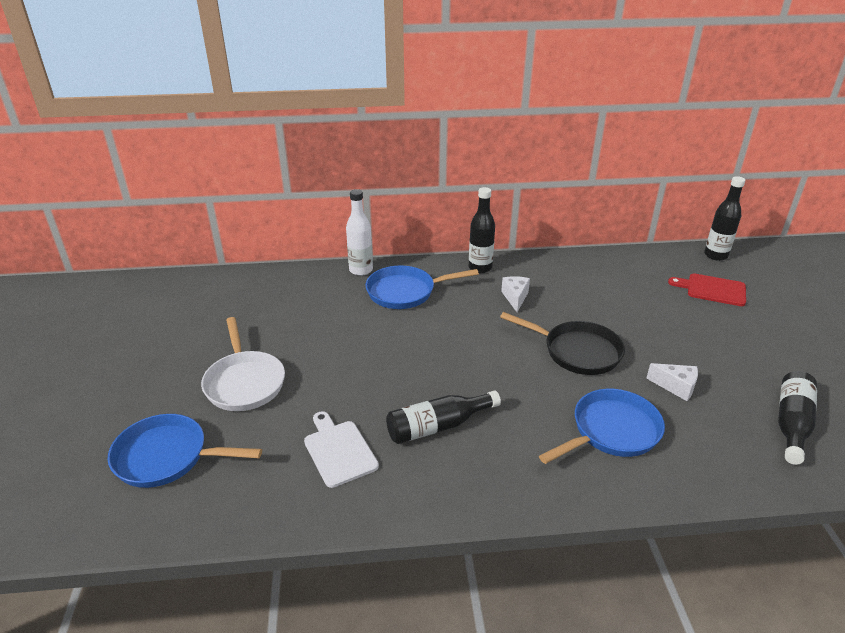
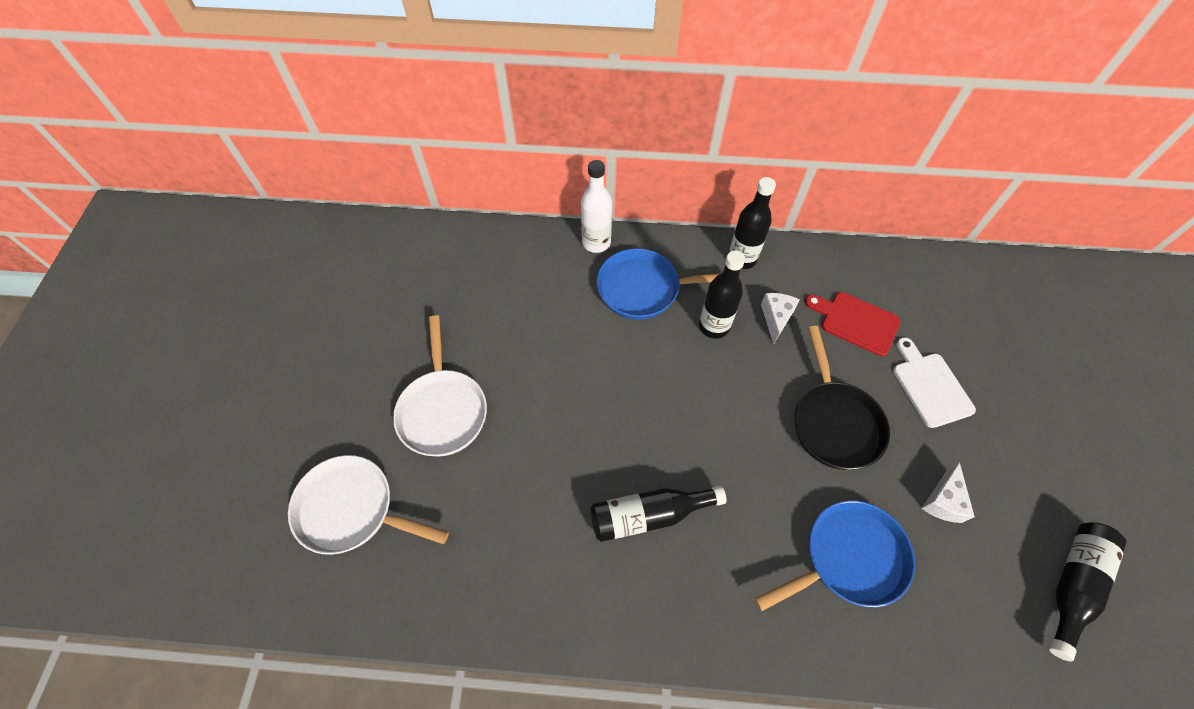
camera: 10 degrees right, 25 degrees up
blue pan [108,414,262,488] -> white pan [288,455,449,555]
white cutting board [304,411,379,488] -> white cutting board moved to [893,337,976,428]
black pan [500,312,625,375] -> black pan turned 45 degrees clockwise [795,326,890,470]
white cheese [646,363,698,401] -> white cheese turned 75 degrees clockwise [921,462,975,523]
red cutting board [668,274,746,306] -> red cutting board moved to [805,292,901,356]
black bottle [704,176,745,261] -> black bottle moved to [699,251,745,339]

